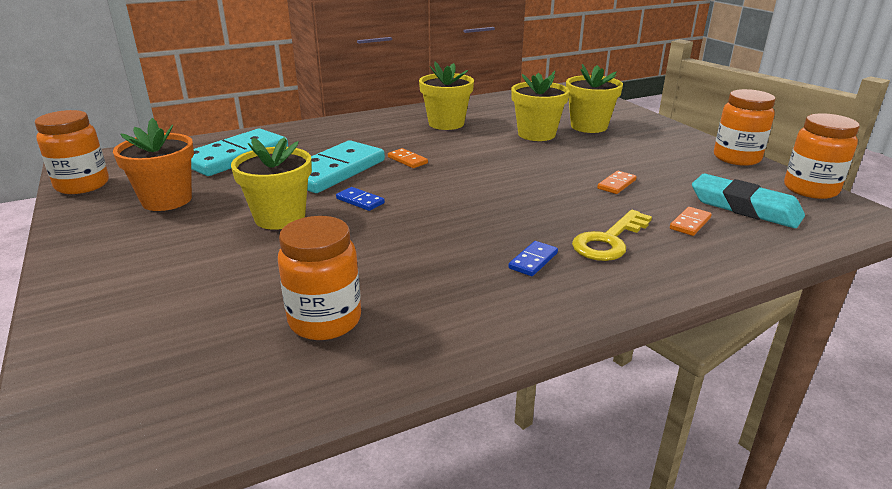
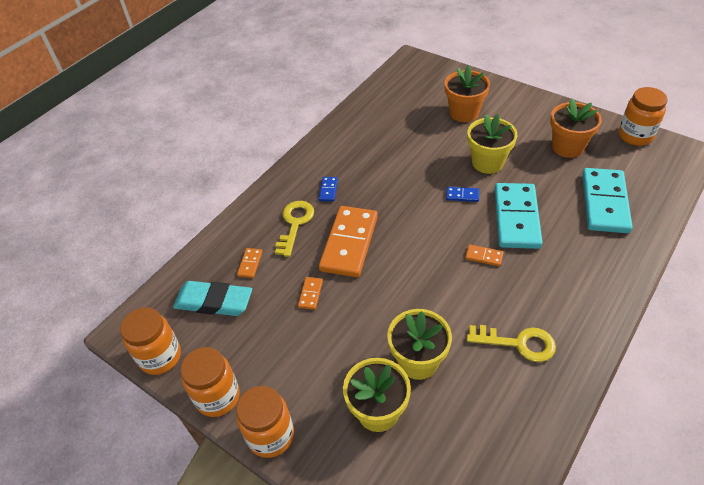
camera: 155 degrees right, 20 degrees up
orange jar [278,216,361,340] -> orange jar moved to [236,386,294,458]
yellow flower pot [419,62,474,130] -> yellow key [467,325,556,362]
none -> orange domino [319,206,378,277]
none -> orange flower pot [444,65,490,122]

